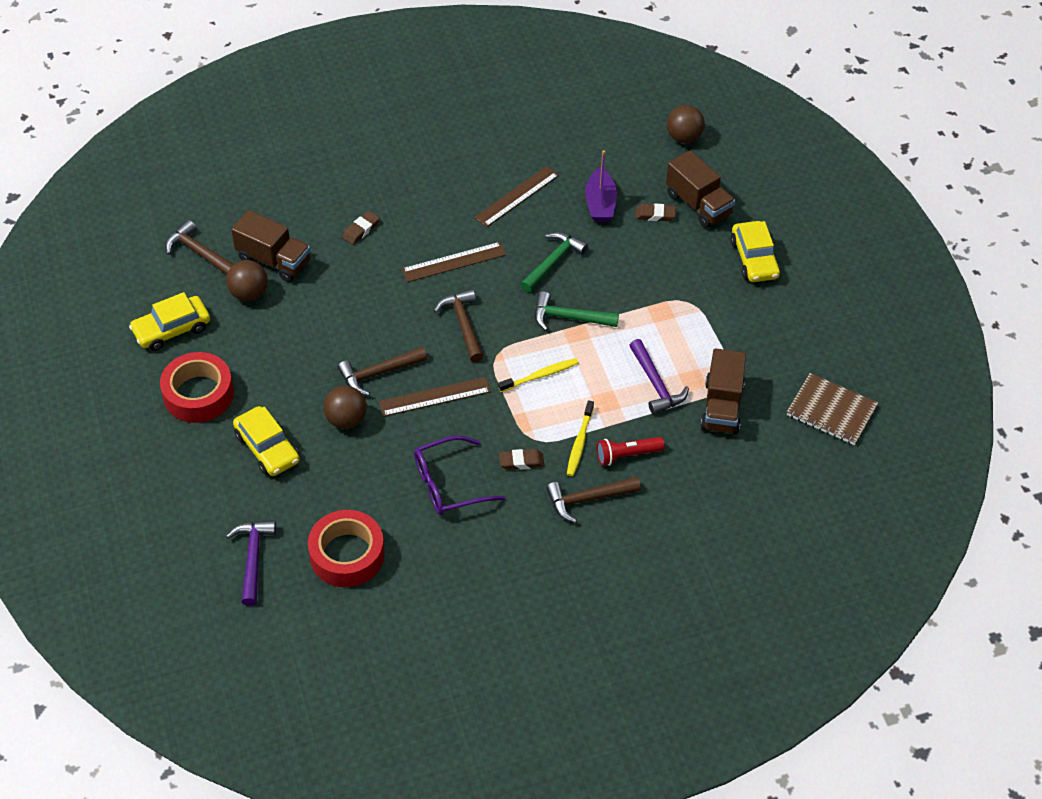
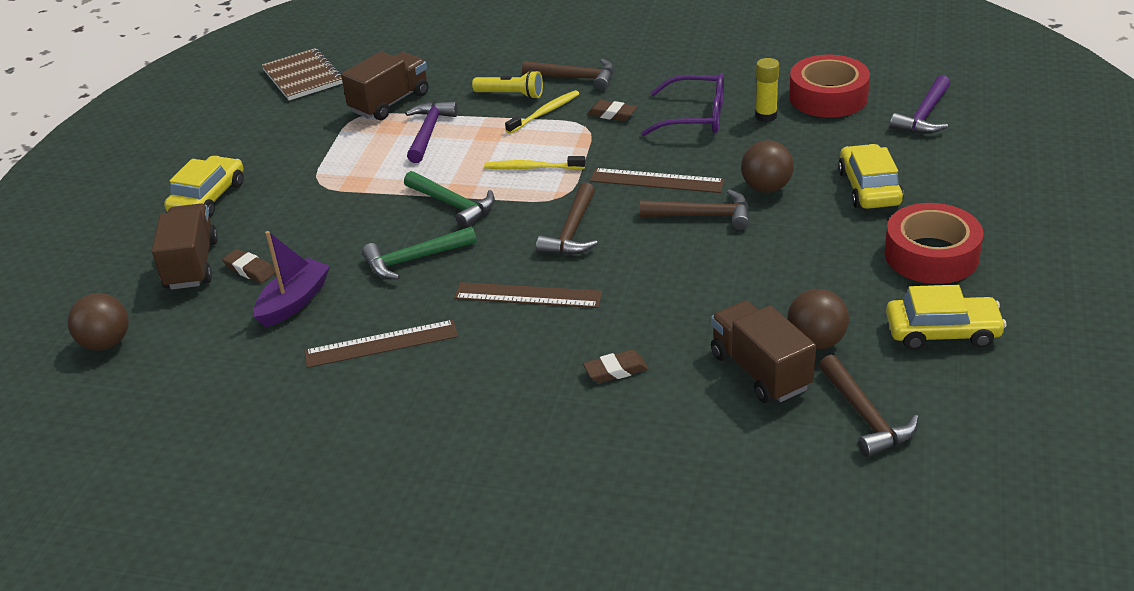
camera: 145 degrees left, 15 degrees down
red flashlight [597,437,665,465] -> yellow flashlight [472,70,543,99]
none -> yellow glue stick [755,58,779,122]

